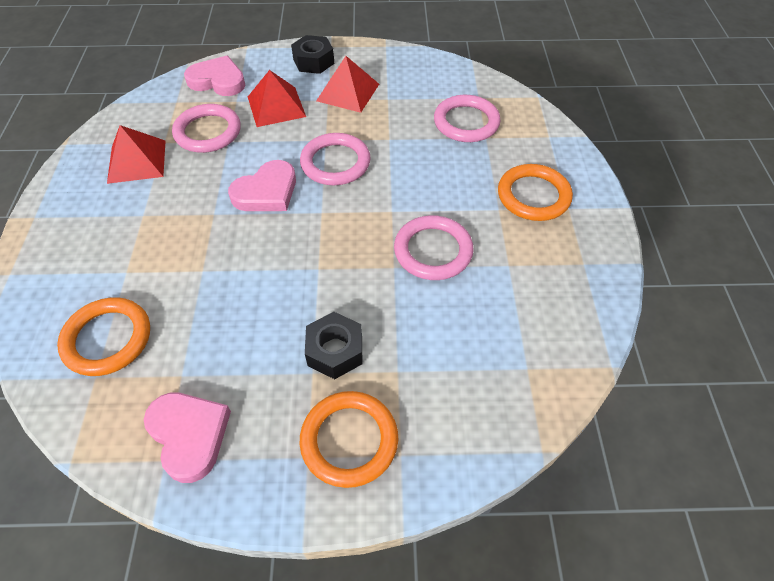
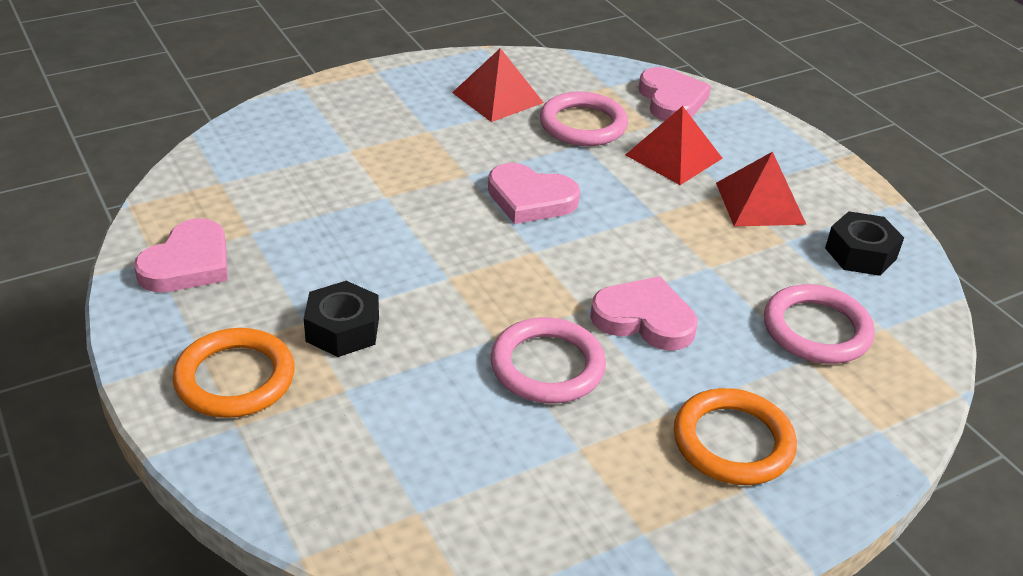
camera: 60 degrees right, 15 degrees down
orange ring [57,297,150,376] -> none
black nut [291,35,334,74] -> black nut moved to [825,211,904,276]
pink ring [300,133,371,185] -> none
none -> pink heart [590,276,698,351]

